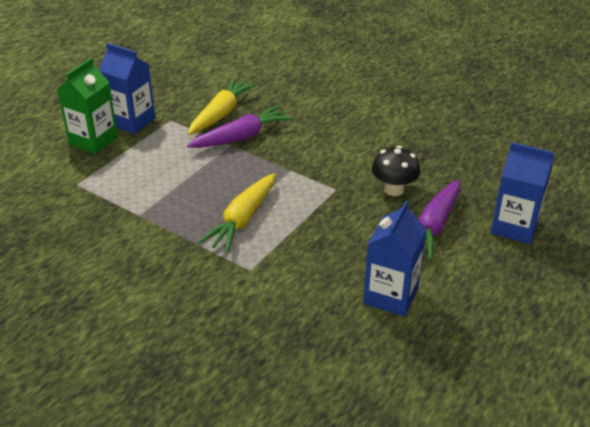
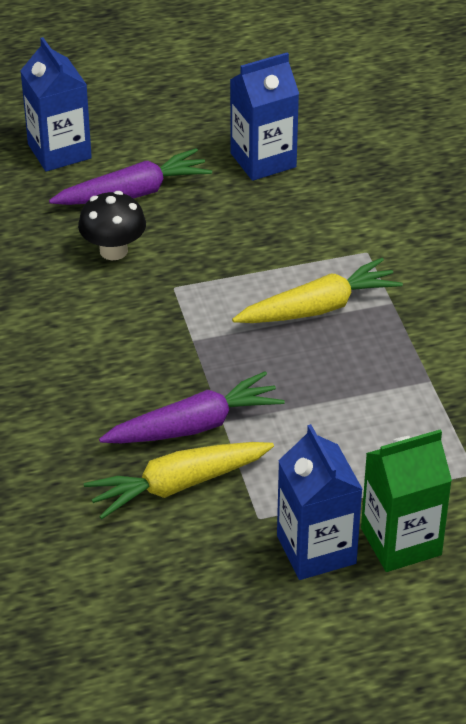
camera: 140 degrees left, 5 degrees up
purple carrot [187,105,293,148] -> purple carrot turned 150 degrees clockwise [99,371,285,443]

